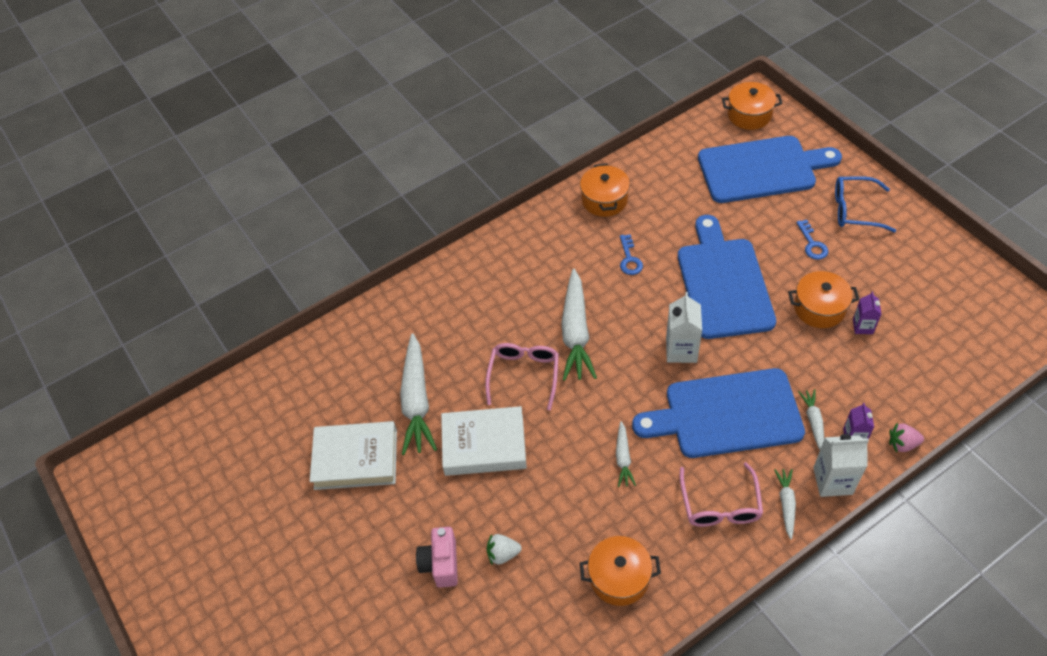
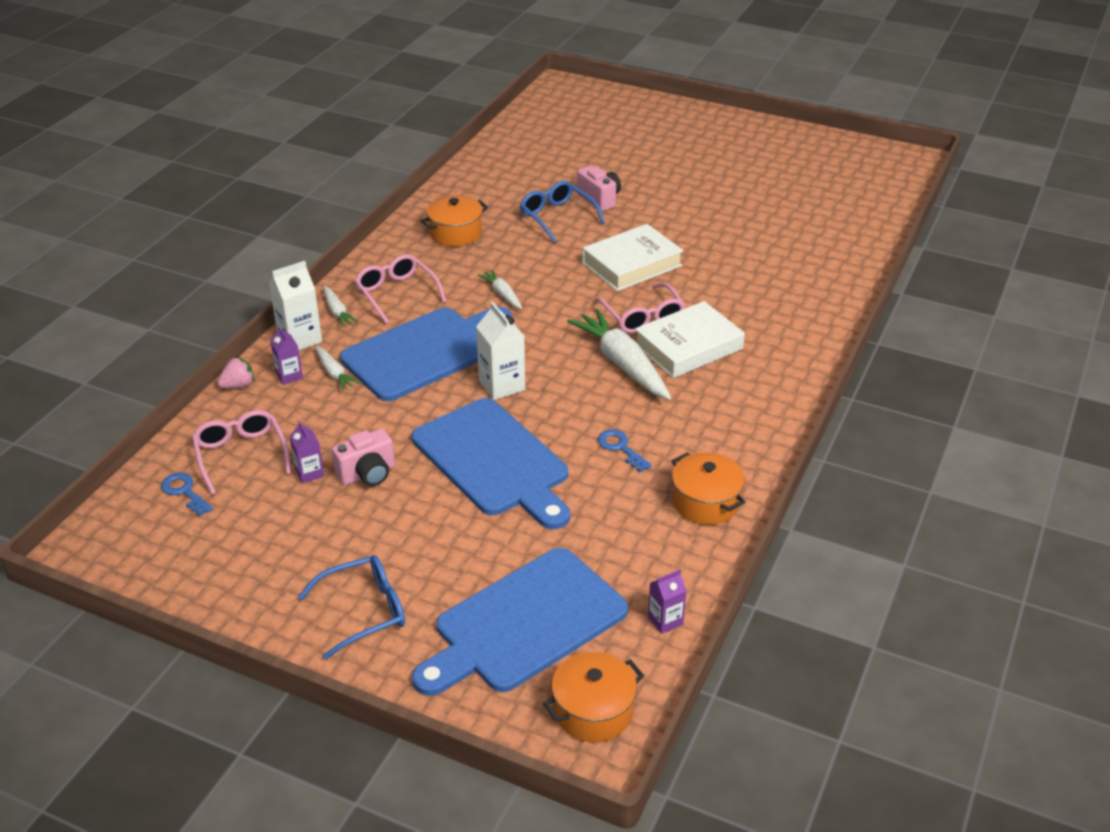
camera: 145 degrees right, 15 degrees down
white book [310,421,397,490] -> white book moved to [635,301,745,378]
white carrot [400,333,437,455] -> none
white strawberry [487,534,522,566] -> blue glasses [520,181,605,243]
orange pot [788,271,860,328] -> pink camera [332,429,395,486]
blue key [796,220,828,260] -> blue key moved to [161,473,213,516]
none -> pink glasses [192,410,291,495]
none -> purple carton [648,570,687,634]

